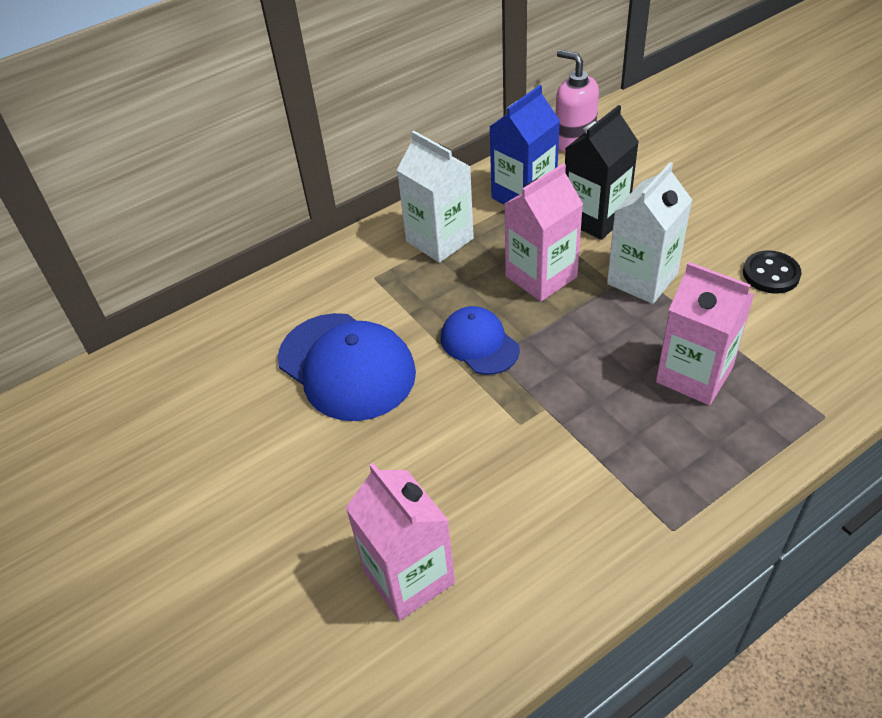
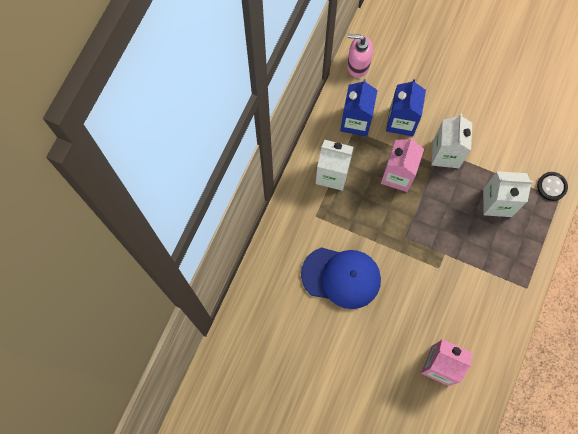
camera: 35 degrees left, 25 degrees up
blue cap [441,306,520,375] -> none
black carton [565,105,639,240] -> blue carton [386,79,426,136]
pink carton [656,262,755,405] -> white carton [483,171,533,217]
black button [743,250,802,294] -> black button moved to [537,172,568,201]

